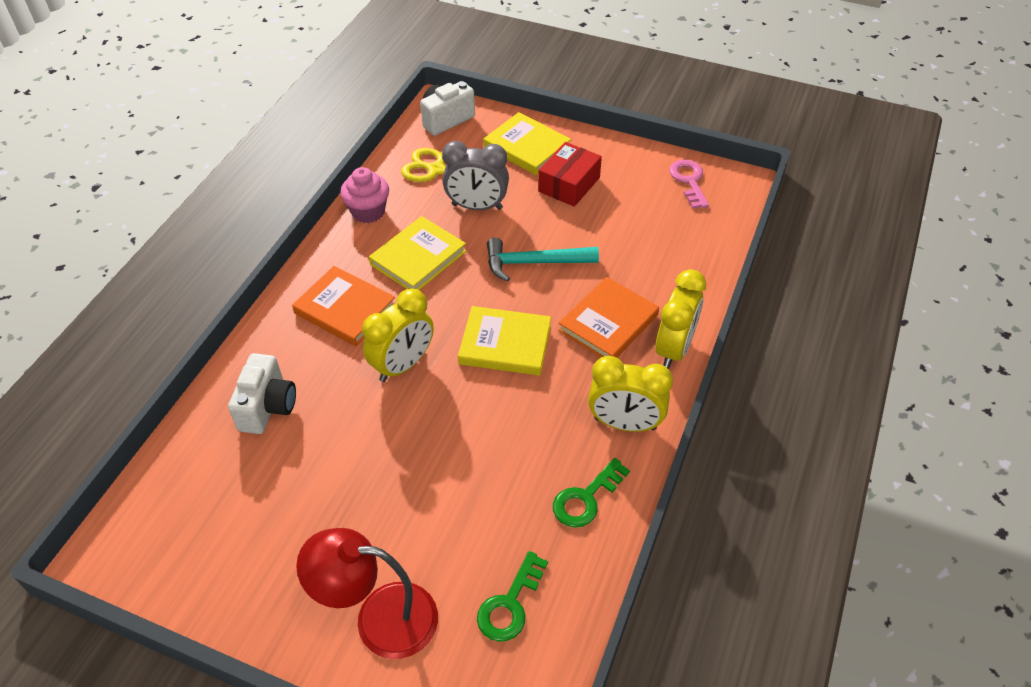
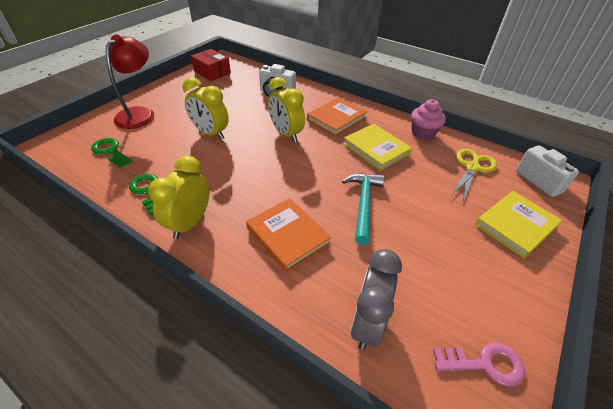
camera: 100 degrees right, 5 degrees down
grey clock [442,141,509,210] -> grey clock moved to [350,249,402,350]
yellow book [458,306,551,376] -> none
red box [538,142,602,207] -> red box moved to [191,49,231,81]
yellow clock [655,269,706,369] -> yellow clock moved to [183,77,229,140]

